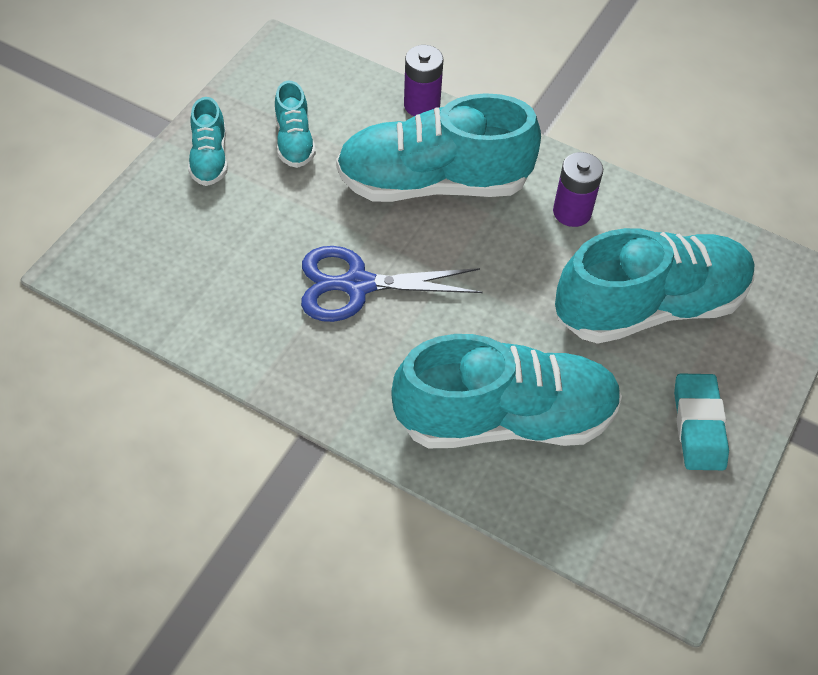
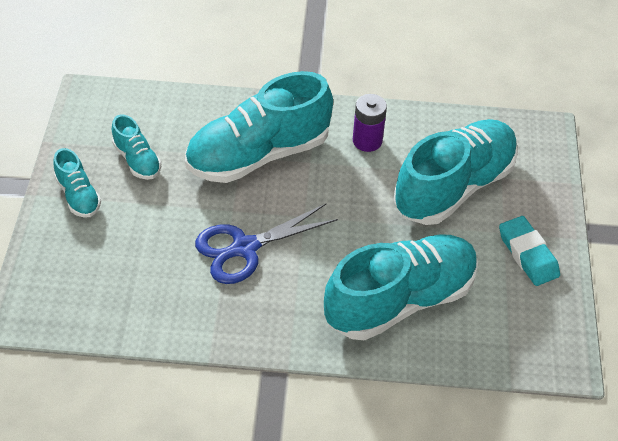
camera: 25 degrees left, 5 degrees down
purple battery [404,45,443,116] -> none

